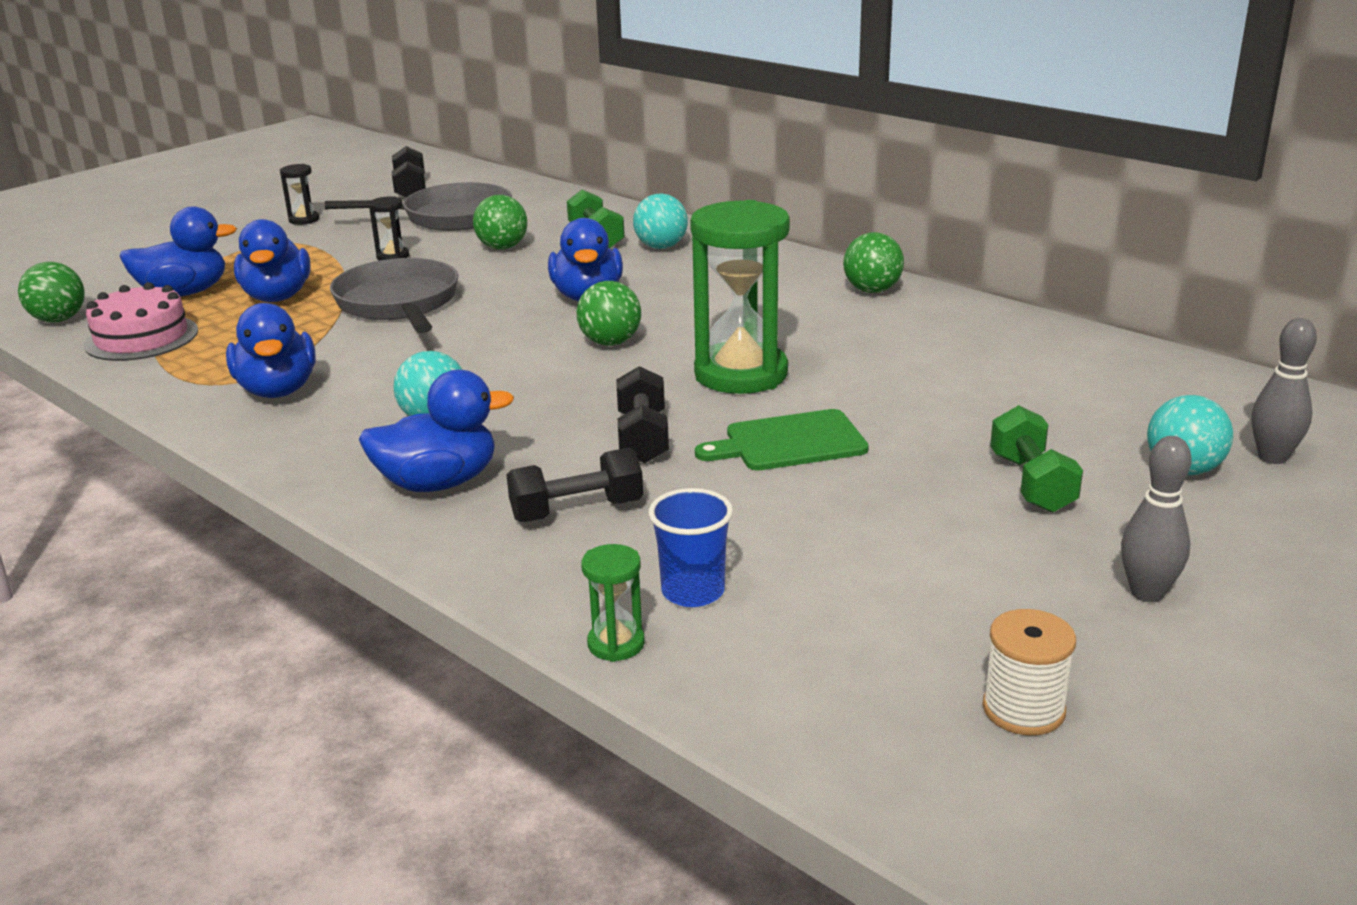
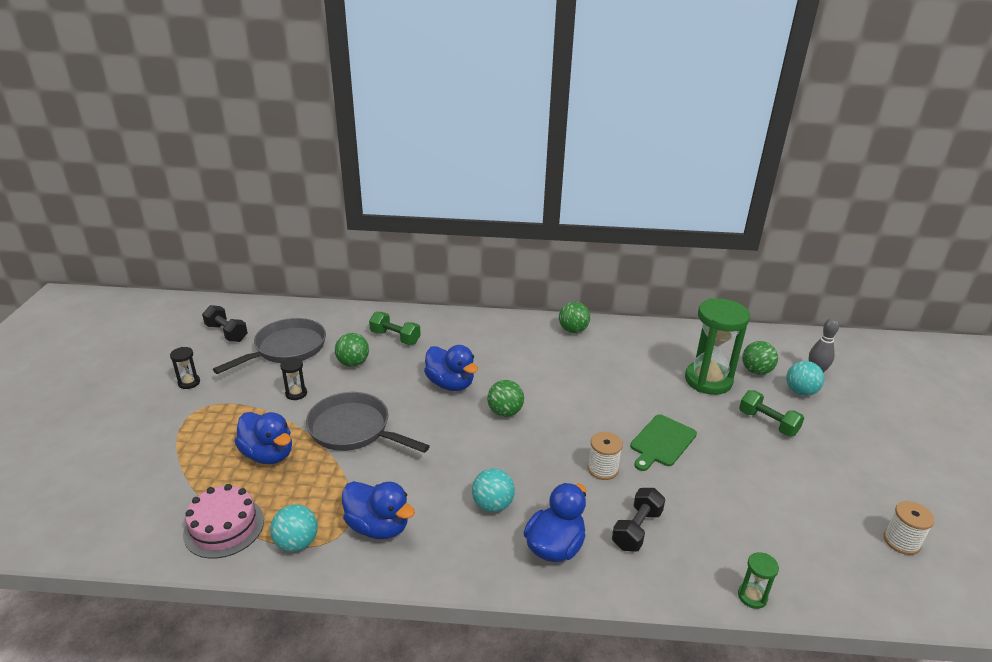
camera: 40 degrees left, 5 degrees up
green ball [18,262,85,322] -> green ball moved to [742,341,778,375]
blue duck [119,206,237,296] -> none
black dumbbell [616,366,669,463] -> white spool [588,432,623,480]
turquoise ball [633,194,688,249] -> turquoise ball moved to [270,504,318,552]
blue cup [648,488,733,607] -> none
green hourglass [690,200,790,394] -> green hourglass moved to [685,298,750,395]
grey bowling pin [1121,436,1192,602] -> none

